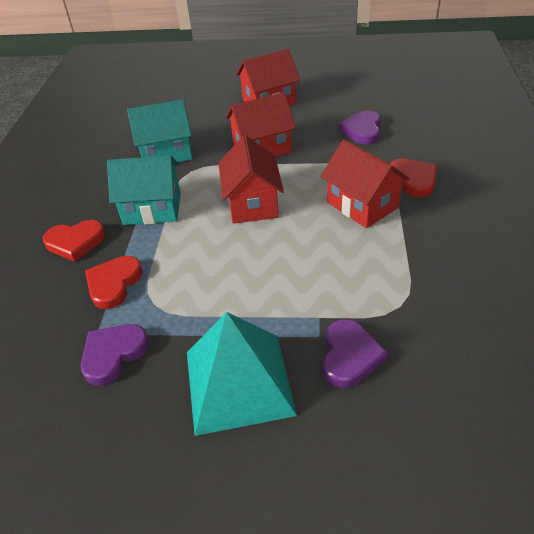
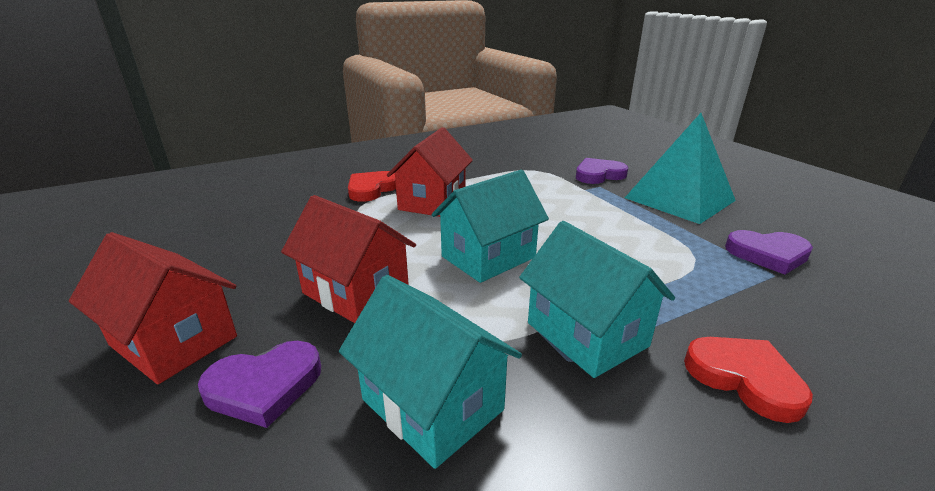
camera: 125 degrees left, 15 degrees down
red heart [85,256,143,309] -> none
red house [219,135,284,224] -> turquoise house [432,170,549,283]
purple heart [339,111,380,145] -> purple heart moved to [198,341,321,428]

